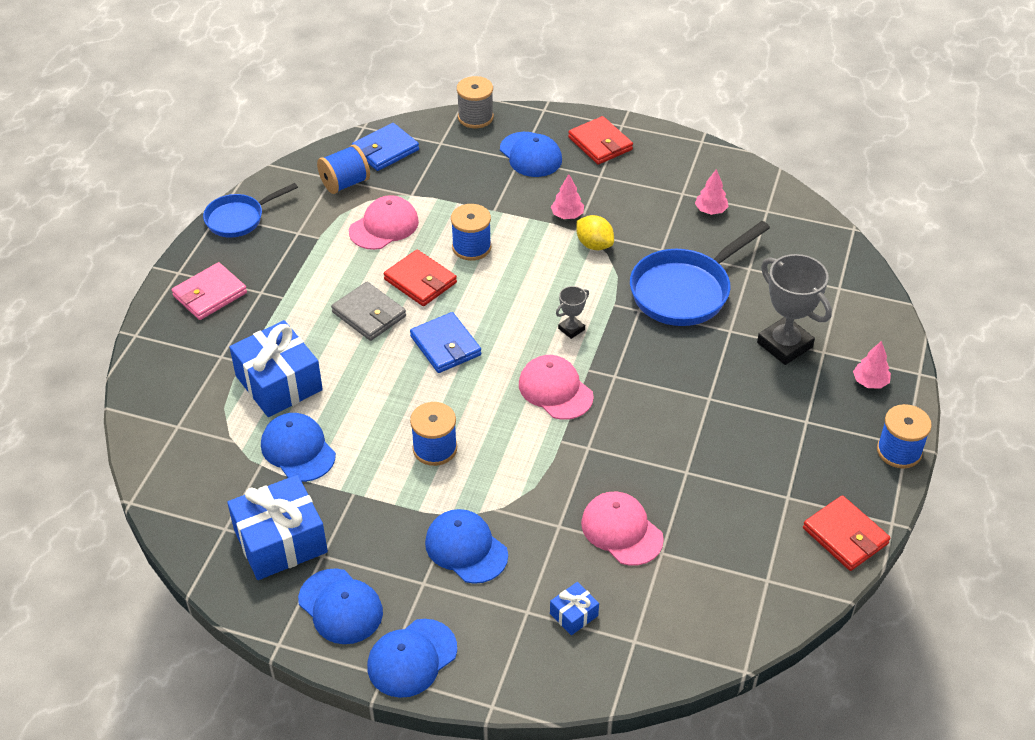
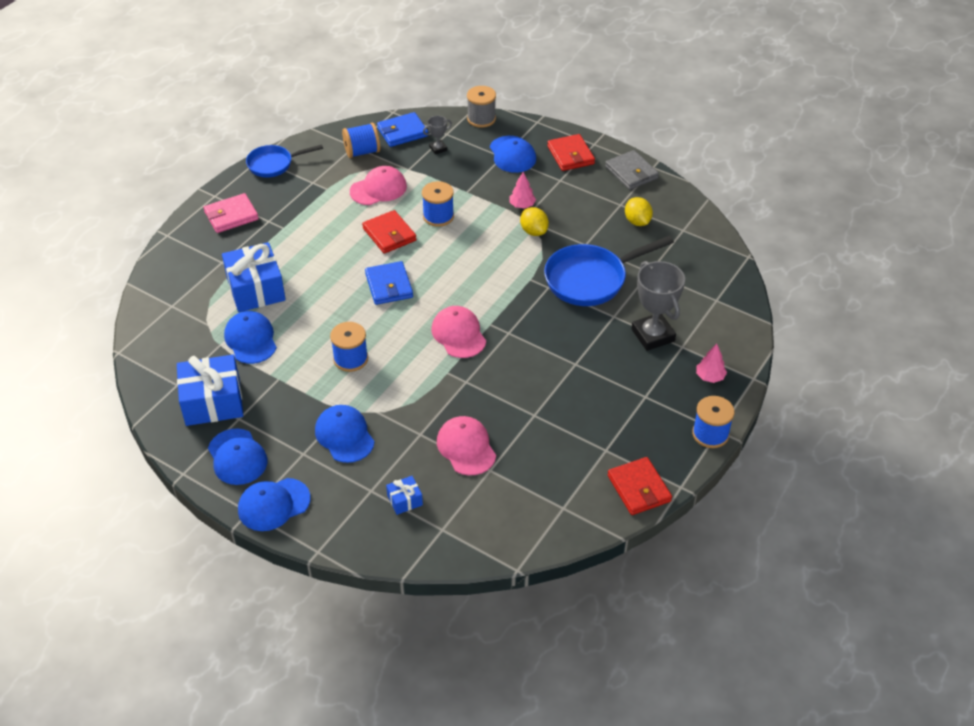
camera: 15 degrees right, 0 degrees up
grey wallet [331,282,406,341] -> grey wallet moved to [605,150,659,190]
grey trophy [556,286,589,339] -> grey trophy moved to [423,116,452,154]
pink tree [695,169,729,215] -> yellow lemon [625,197,653,226]

